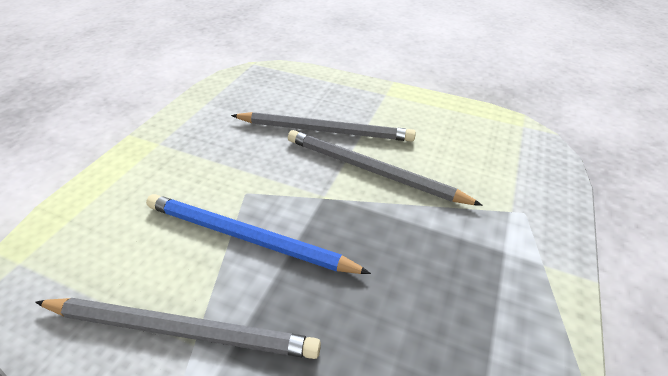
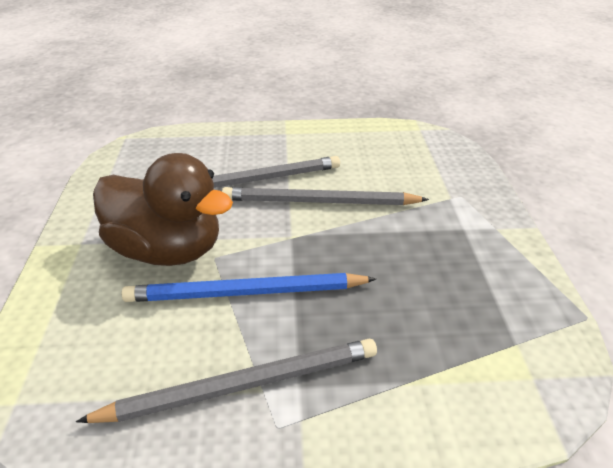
camera: 25 degrees left, 5 degrees down
none -> brown duck [93,153,233,266]

